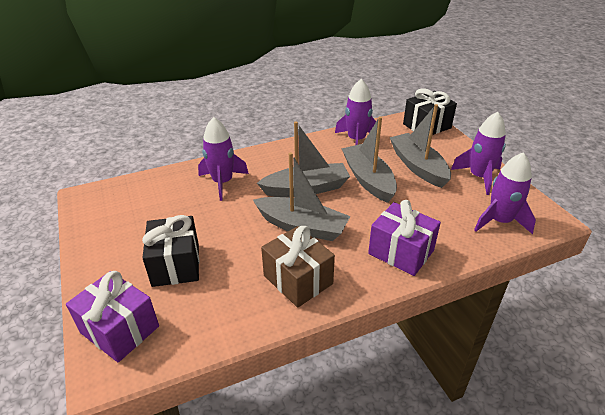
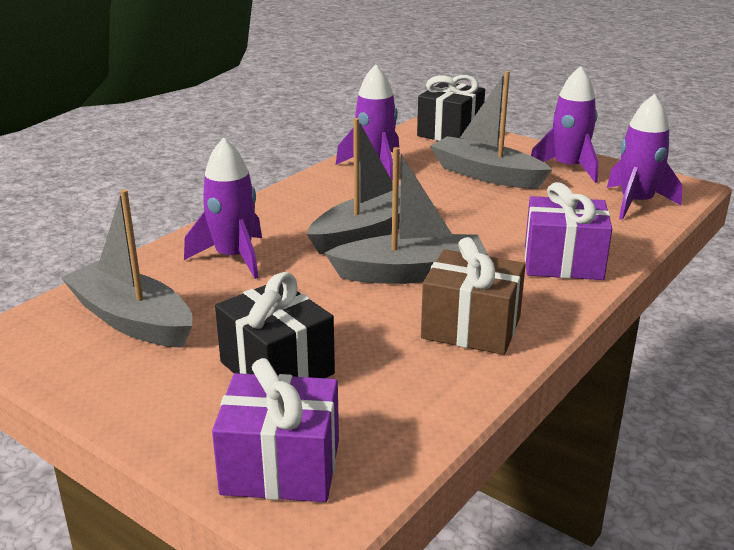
camera: 30 degrees left, 10 degrees down
grey boat [341,116,397,203] -> grey boat moved to [61,189,192,348]

